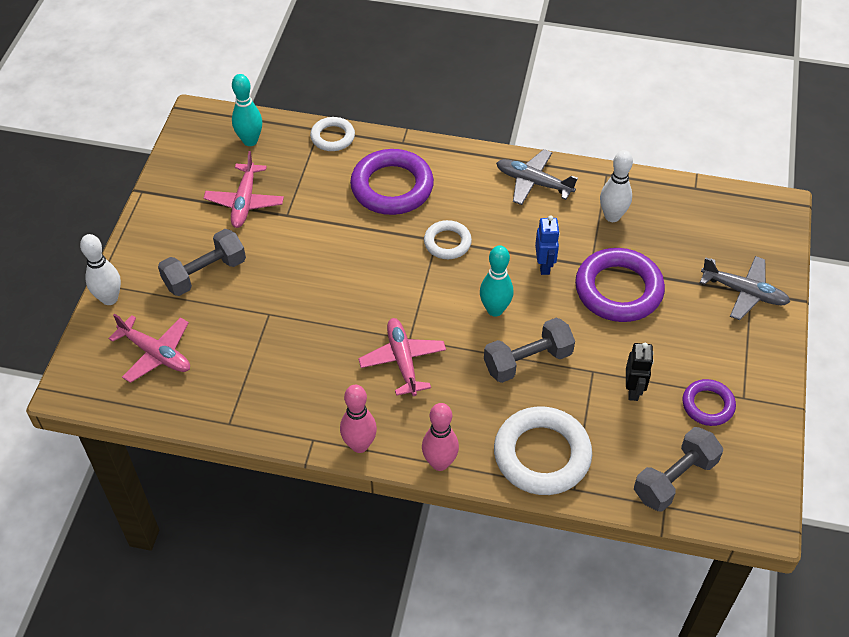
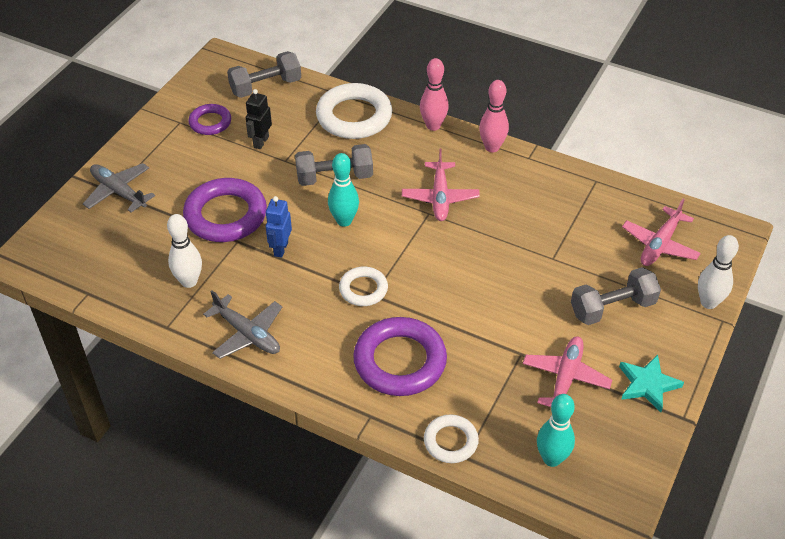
camera: 165 degrees left, 5 degrees down
pink plane [108,314,190,383] -> pink plane turned 105 degrees counterclockwise [622,198,701,266]
none -> turquoise star [619,355,684,412]

